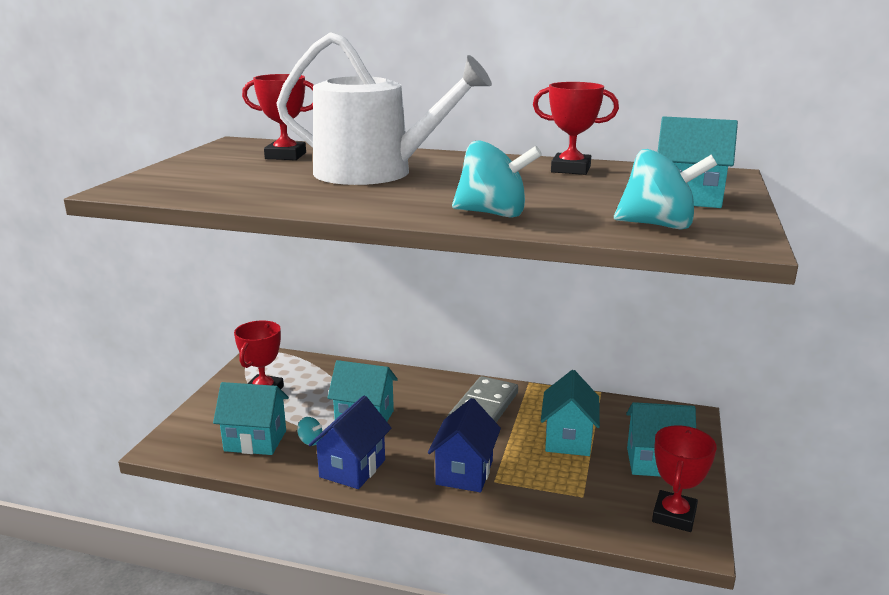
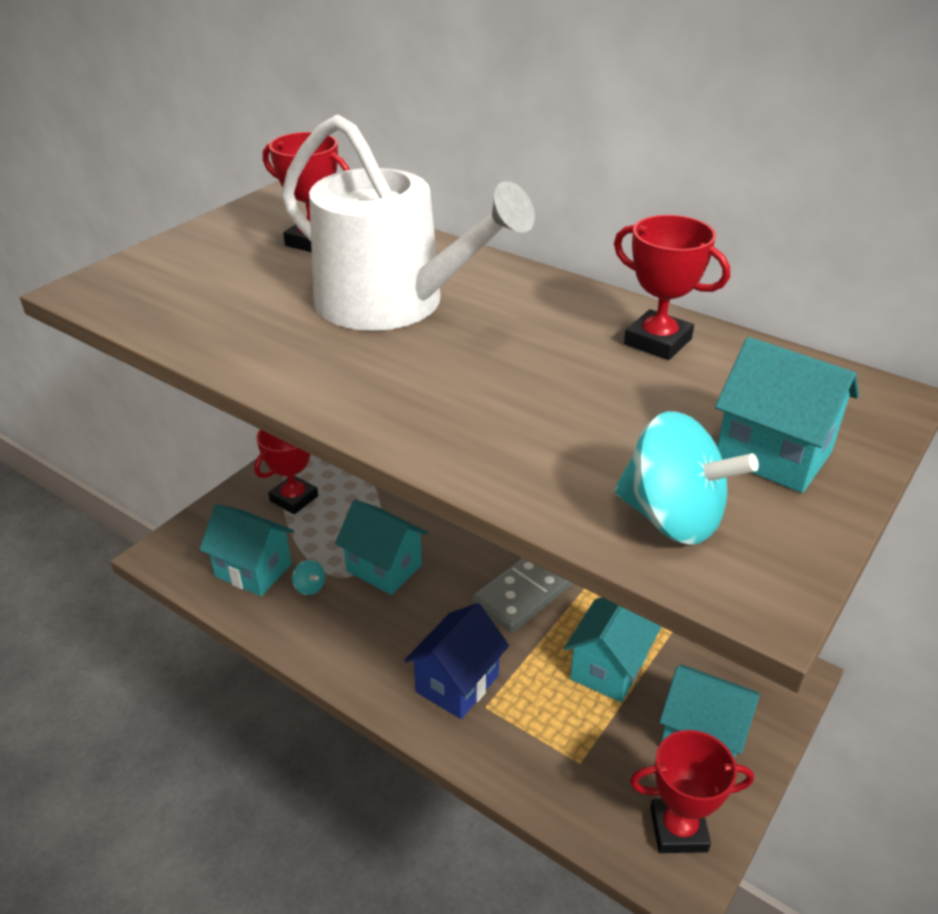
camera: 20 degrees right, 15 degrees up
blue house [309,396,391,489] -> none
turquoise spinning top [452,140,542,218] -> none
red trophy [652,425,717,532] -> red trophy turned 45 degrees clockwise [630,730,754,853]

